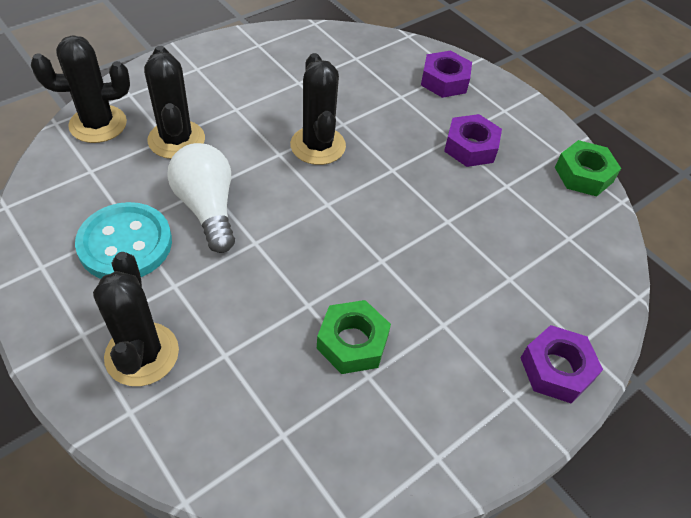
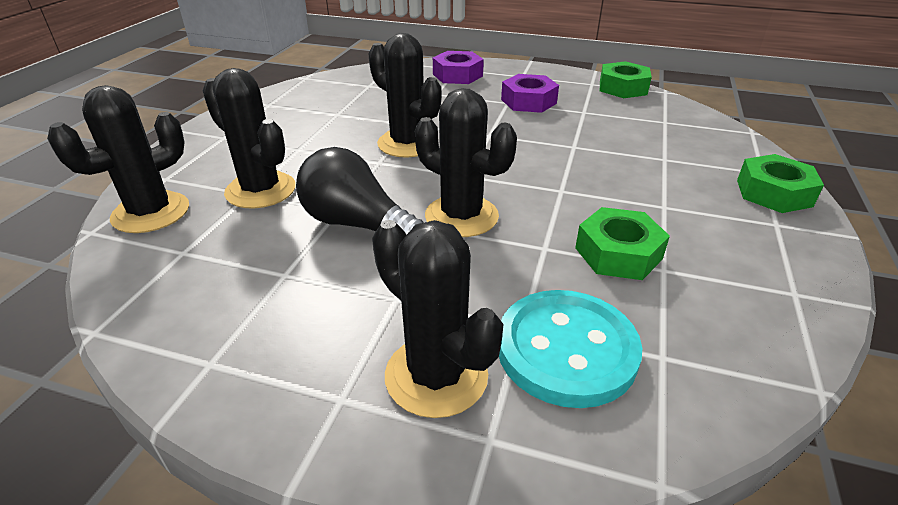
camera: 30 degrees left, 15 degrees down
turquoise button [75,202,172,279] -> turquoise button moved to [499,290,642,408]
white light bulb [167,143,235,253] -> black light bulb [296,147,424,234]
purple nut [520,325,603,403] -> green nut [737,154,824,213]
none -> black cactus [415,88,517,237]

